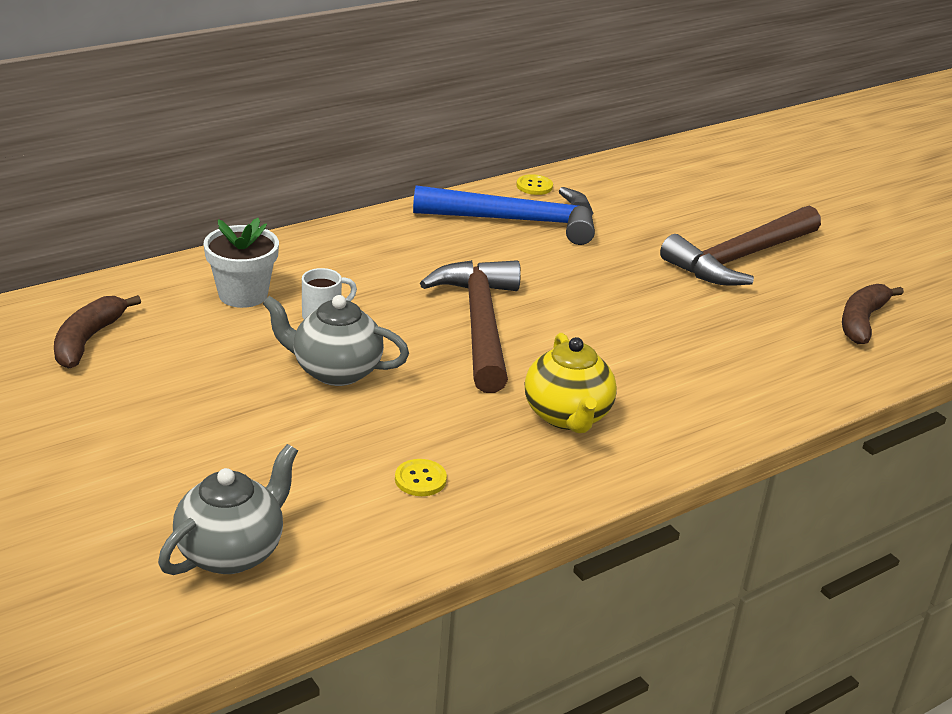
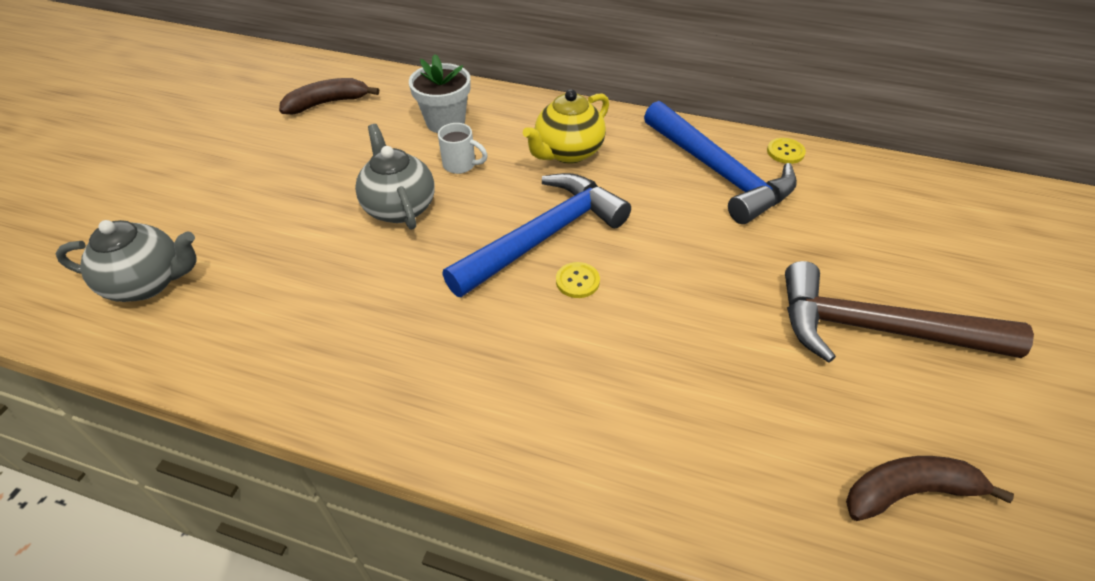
camera: 55 degrees right, 15 degrees up
yellow button [395,459,447,496] -> yellow button moved to [556,262,600,298]
brown hammer [420,260,521,393] -> blue hammer [442,173,631,297]
yellow teapot [525,333,617,433] -> yellow teapot moved to [523,89,609,163]

